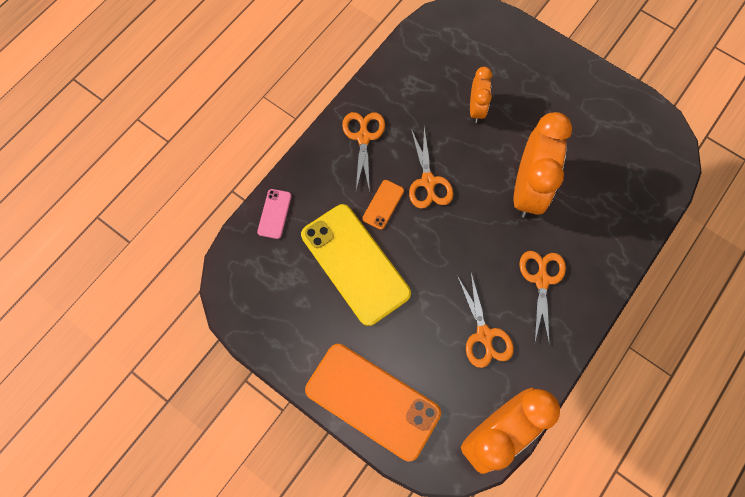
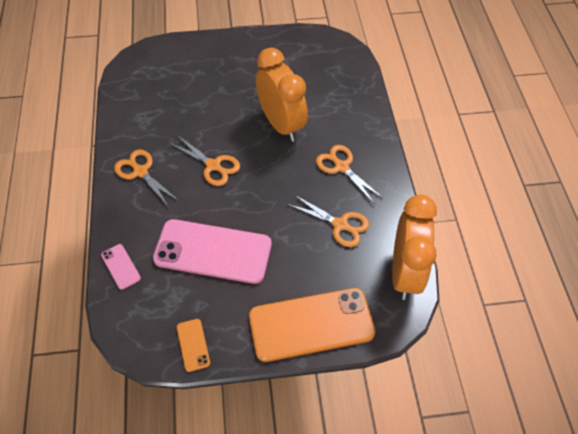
camera: 45 degrees left, 15 degrees down
yellow phone [301,204,411,326] -> pink phone [153,219,272,284]
orange phone [362,180,404,230] -> orange phone moved to [177,319,210,372]
orange clock [470,67,492,123] -> none

